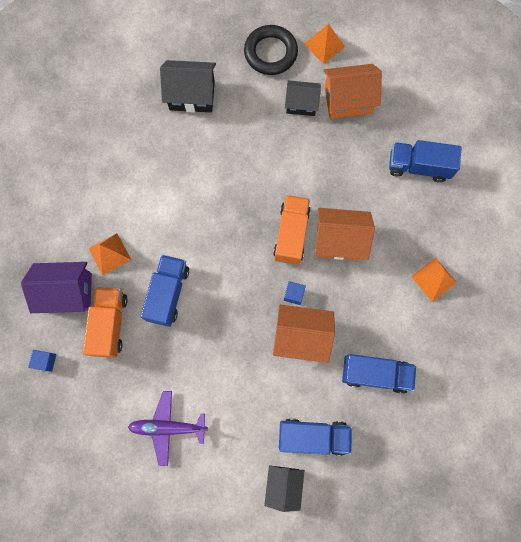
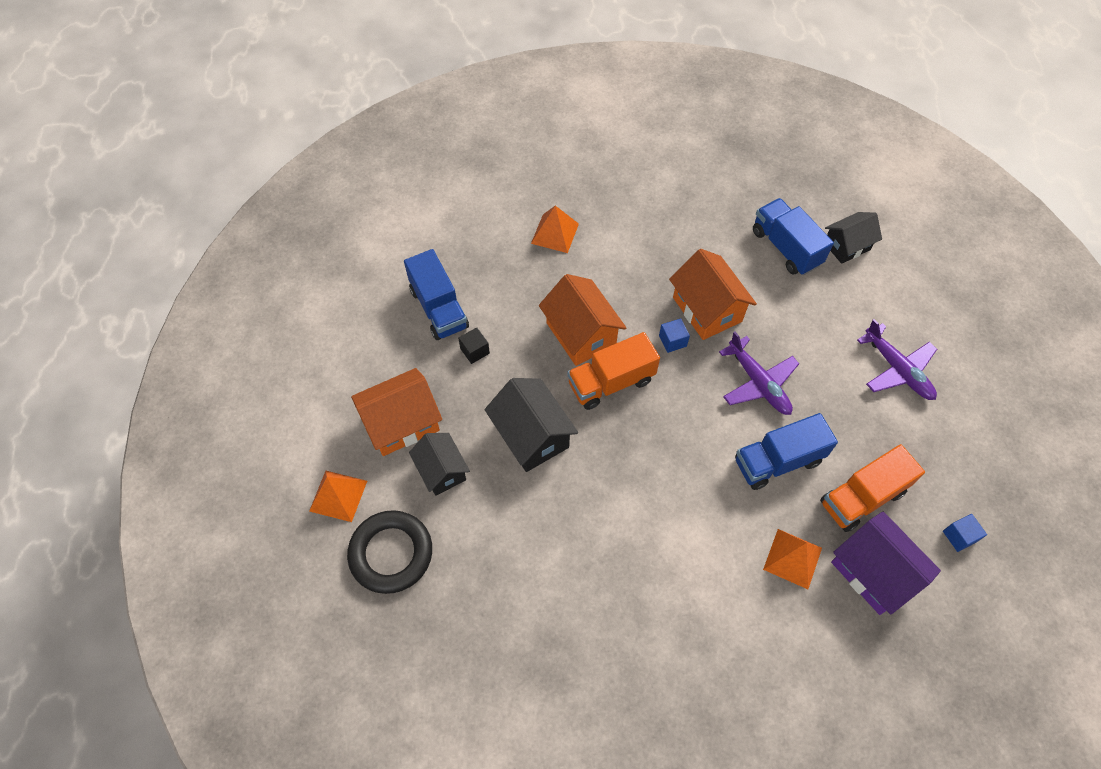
camera: 125 degrees left, 15 degrees down
black house [160,60,216,112] -> black house moved to [485,378,578,472]
orange house [324,64,382,119] -> orange house turned 75 degrees counterclockwise [351,368,442,456]
blue truck [342,354,416,394] -> none
none -> black cube [458,328,490,364]
none -> purple plane [719,332,799,415]

